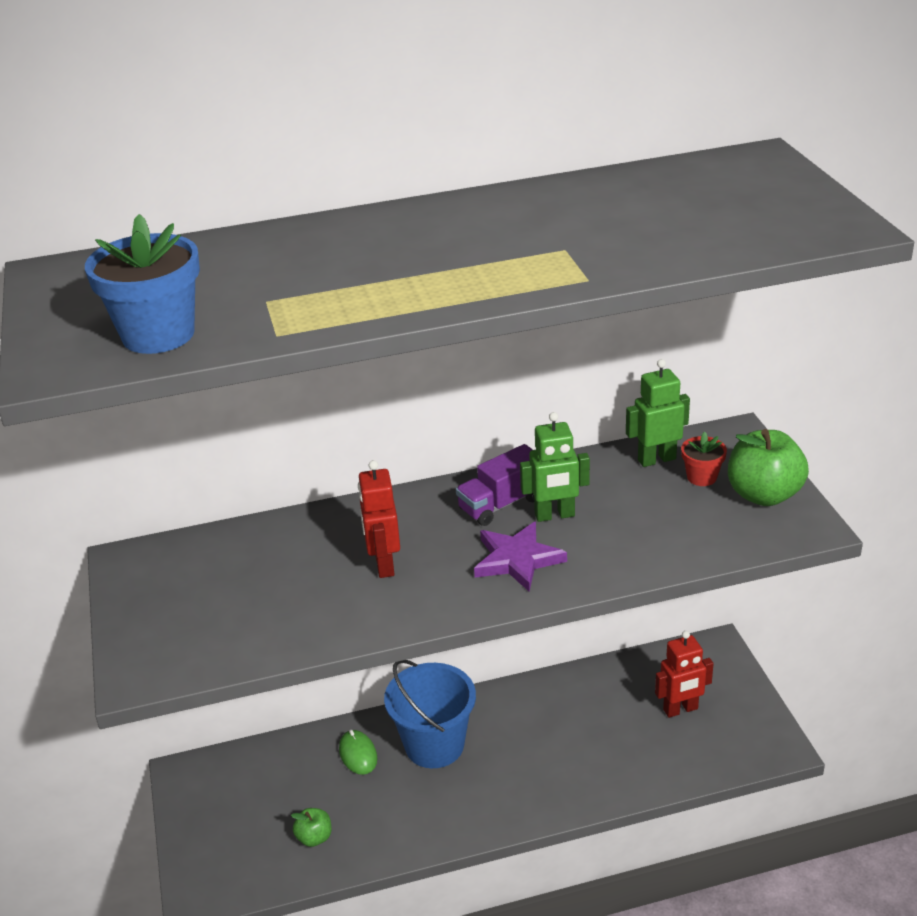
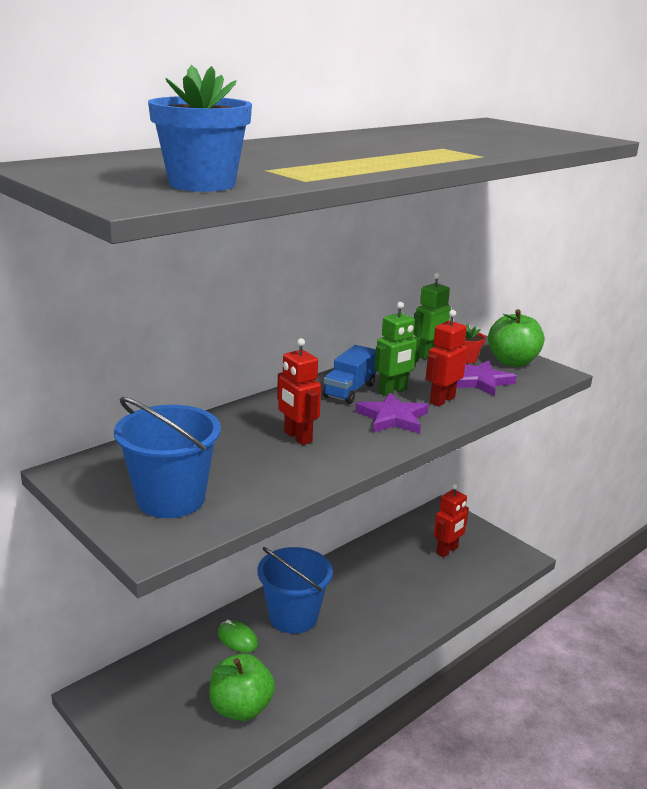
camera: 30 degrees left, 10 degrees down
green apple [291,808,331,847] -> green apple [209,654,275,721], size x1.90
purple truck [456,444,534,526] -> blue truck [323,345,376,404]
none -> blue bucket [114,397,221,518]
none -> red robot [426,310,467,406]
none -> purple star [457,360,517,396]

